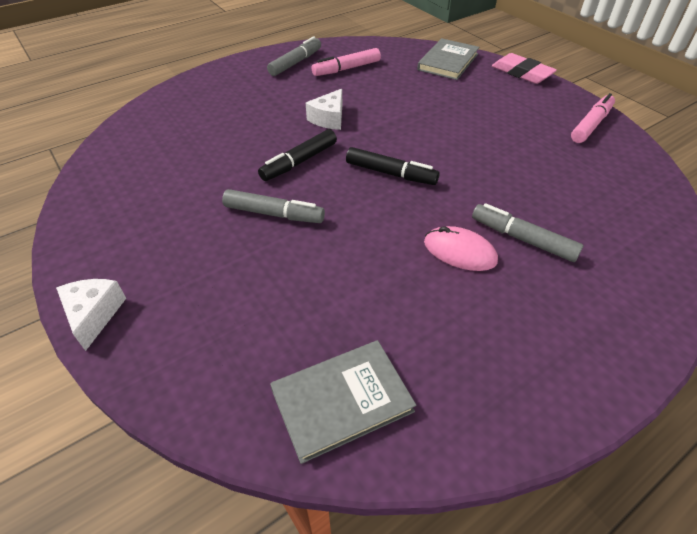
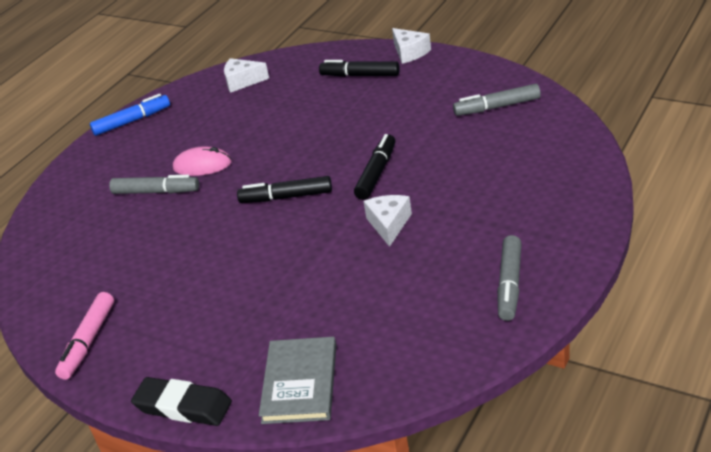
camera: 160 degrees right, 10 degrees down
grey marker [222,189,325,223] -> grey marker moved to [453,84,541,116]
grey book [270,340,416,464] -> white cheese [224,58,269,93]
pink marker [312,48,381,76] -> none
pink eraser [492,53,557,84] -> black eraser [131,377,232,426]
none -> blue marker [90,94,170,136]
none -> black marker [319,60,400,77]

